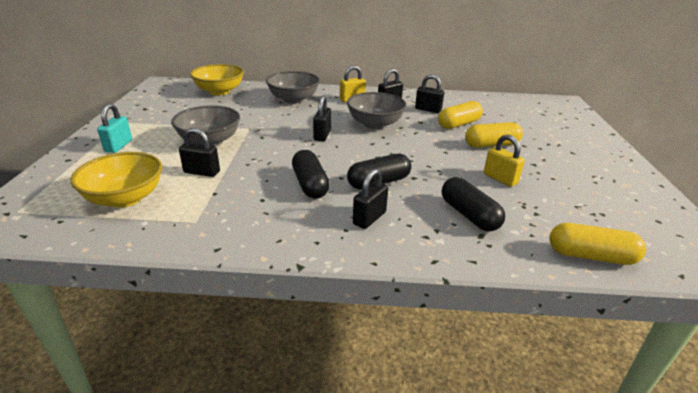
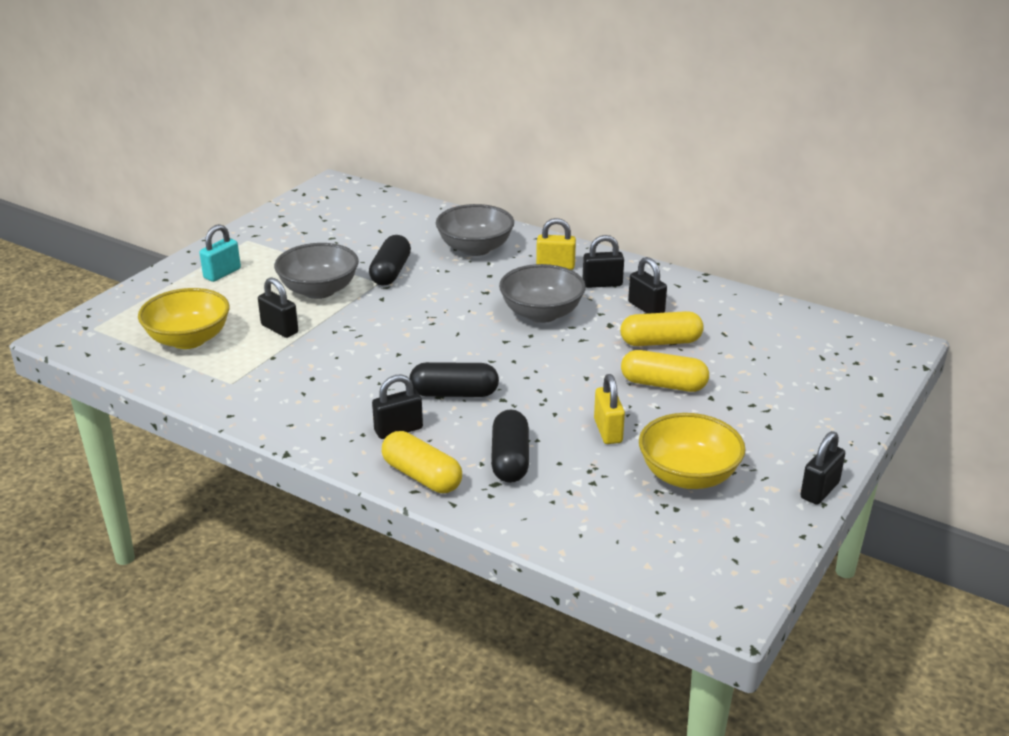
camera: 30 degrees right, 0 degrees up
yellow bowl [190,64,244,95] -> yellow bowl moved to [639,413,746,489]
black capsule [292,150,330,199] -> black capsule moved to [369,235,411,285]
black padlock [313,95,331,141] -> black padlock moved to [800,431,845,505]
yellow capsule [549,223,646,265] -> yellow capsule moved to [382,431,462,493]

